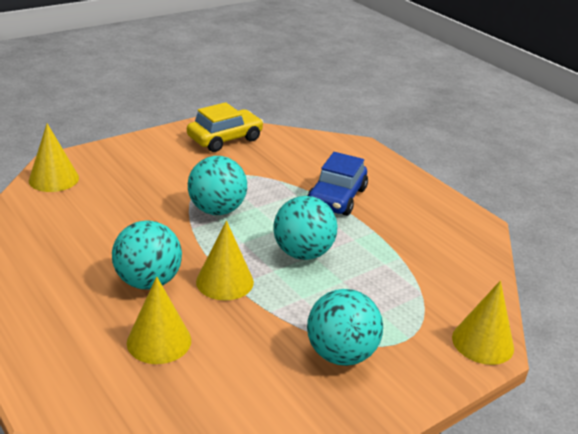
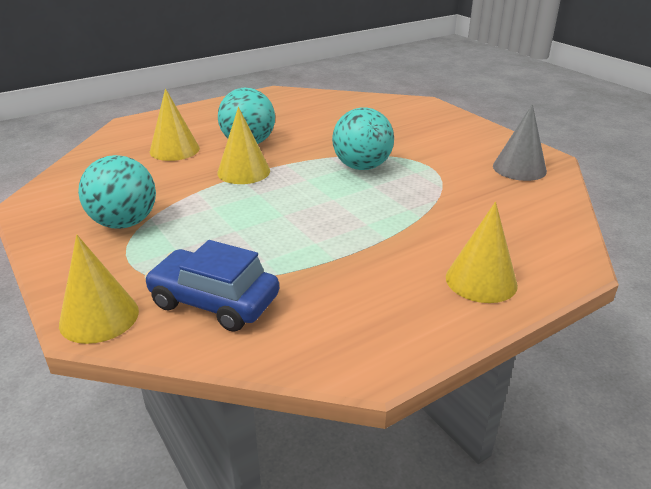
camera: 95 degrees right, 0 degrees up
yellow cone [29,123,79,192] -> yellow cone moved to [446,202,518,303]
yellow car [187,102,264,152] -> grey cone [493,104,547,181]
turquoise ball [273,196,337,260] -> none
blue car [307,152,368,216] -> blue car moved to [145,240,279,332]

